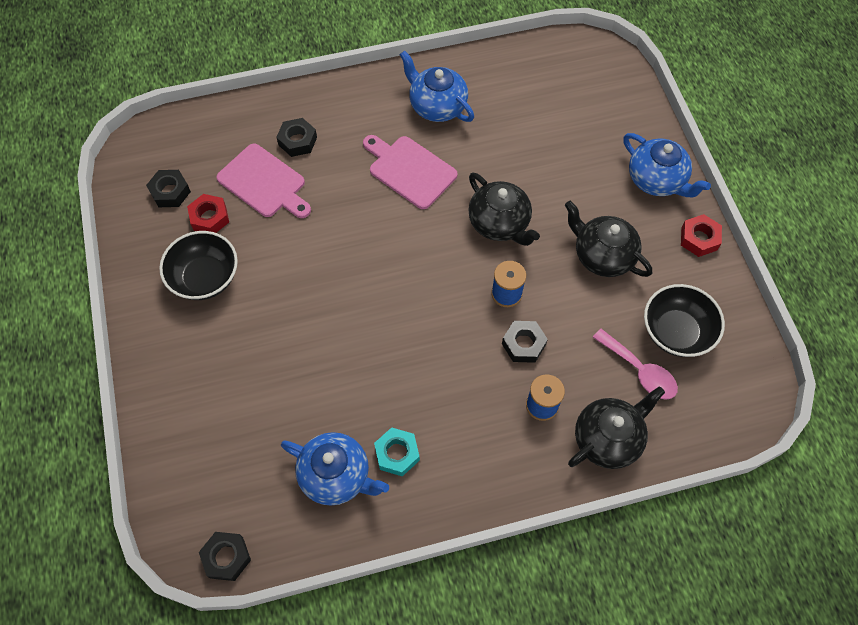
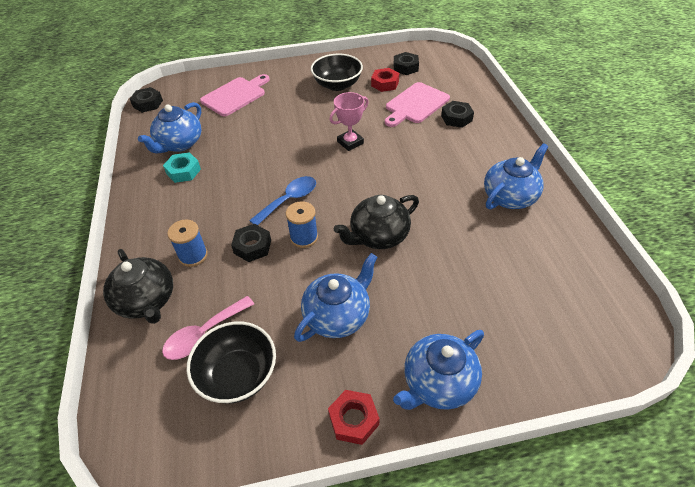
camera: 95 degrees right, 15 degrees down
pink cutting board [363,135,457,209] -> pink cutting board moved to [200,74,270,116]
black teapot [565,201,652,277] -> blue teapot [294,253,378,342]
none -> blue spoon [249,176,316,225]
none -> pink trophy [329,92,369,151]

